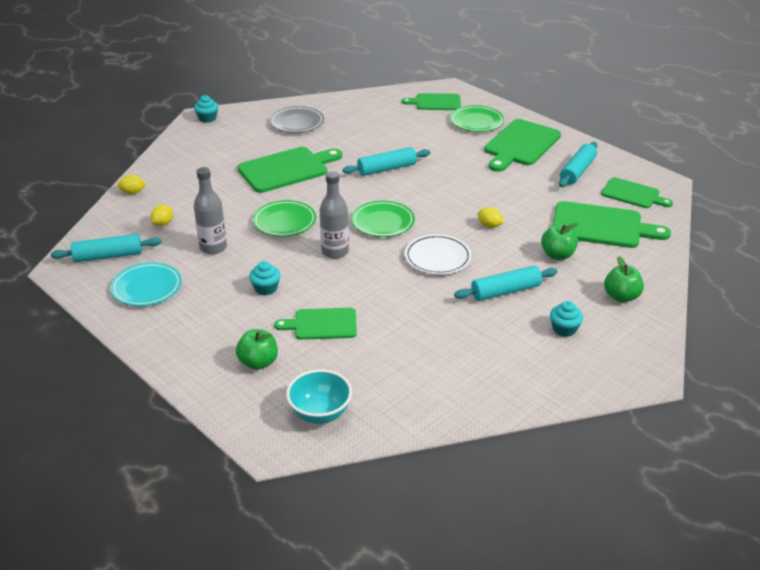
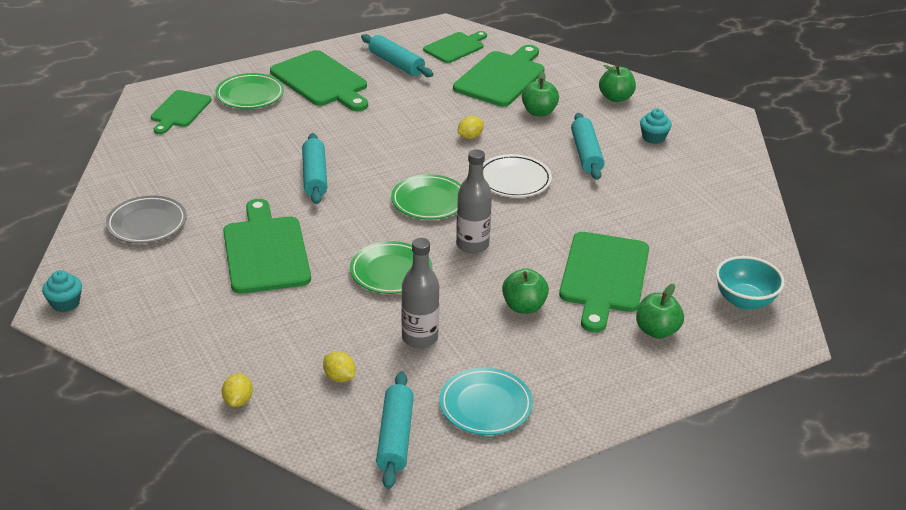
camera: 75 degrees left, 0 degrees up
turquoise cupcake [249,261,280,295] -> green apple [502,268,549,314]
green cutting board [274,308,357,340] -> green cutting board [559,232,649,333], size x1.60

